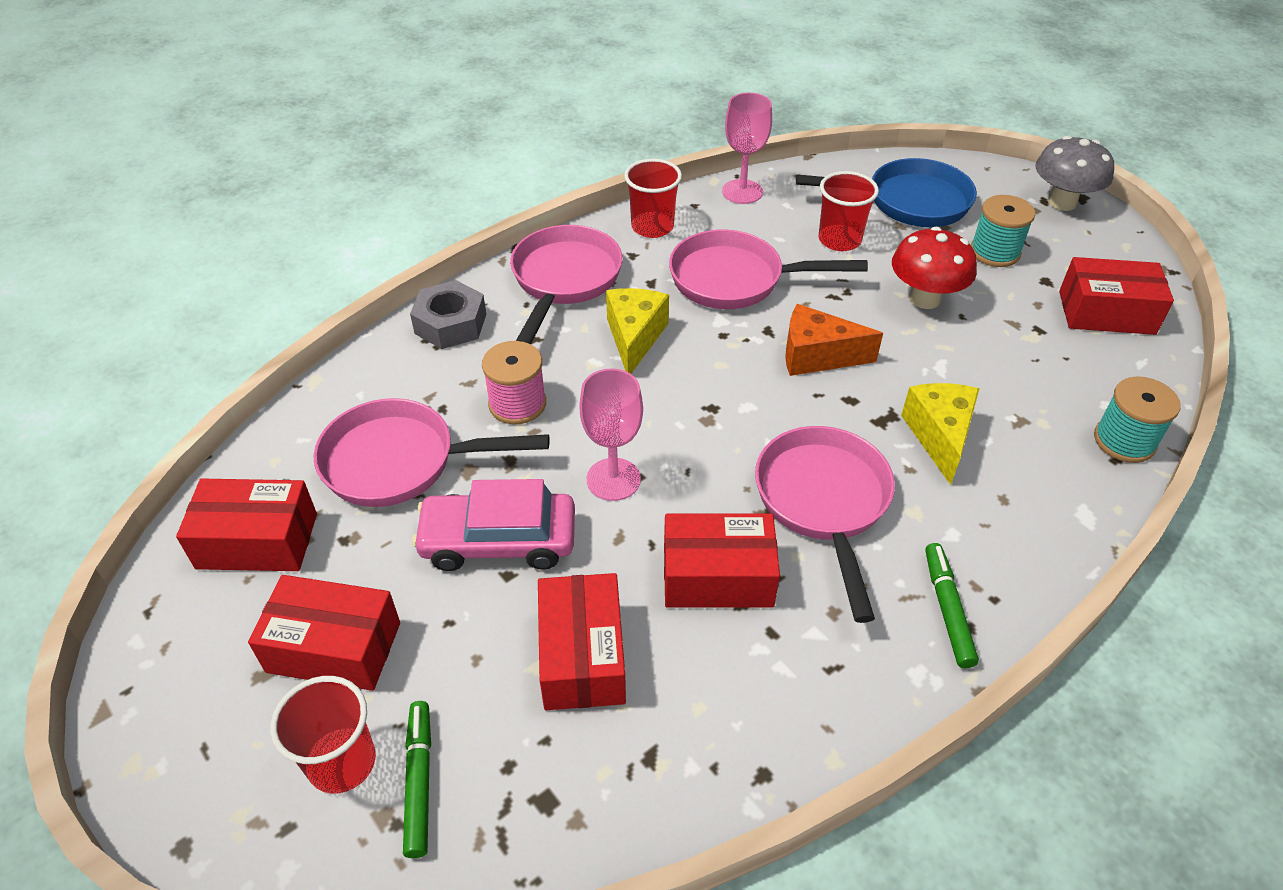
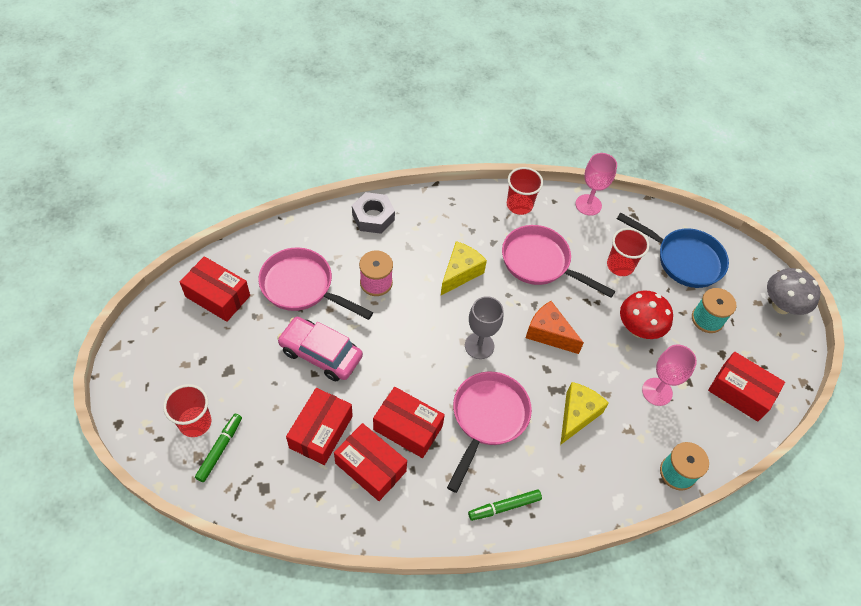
camera: 25 degrees right, 10 degrees up
red box [248,575,400,691] -> red box moved to [334,423,407,501]
pink pan [510,225,623,344] -> none
pink goblet [579,368,643,501] -> pink goblet moved to [642,345,697,406]
green marker [925,543,979,668] -> green marker turned 135 degrees counterclockwise [468,489,542,521]
none -> grey goblet [465,296,503,359]

